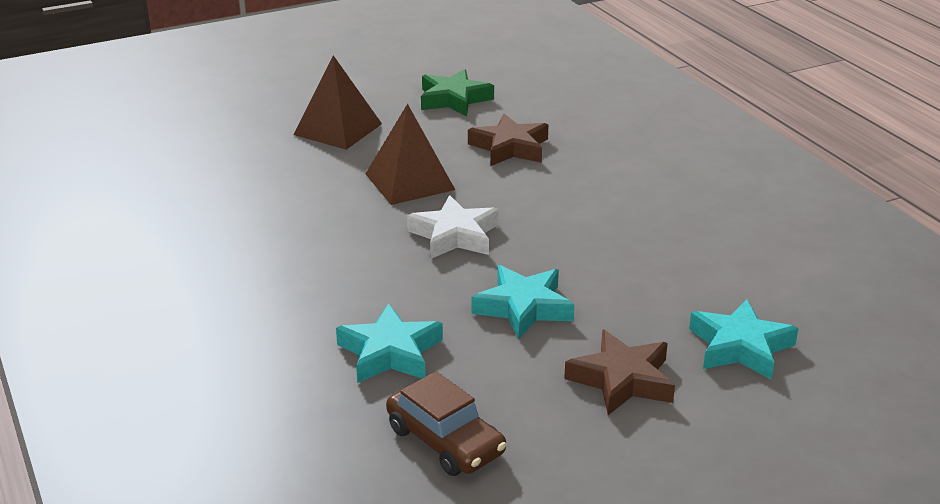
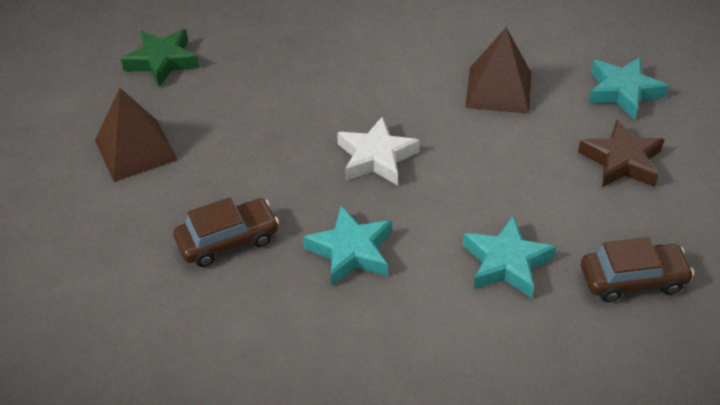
camera: 55 degrees left, 15 degrees up
brown pyramid [365,103,455,205] -> brown pyramid moved to [465,27,531,114]
brown star [468,114,548,166] -> none
turquoise star [471,265,575,339] -> turquoise star moved to [303,206,392,286]
none -> brown car [173,197,279,267]

